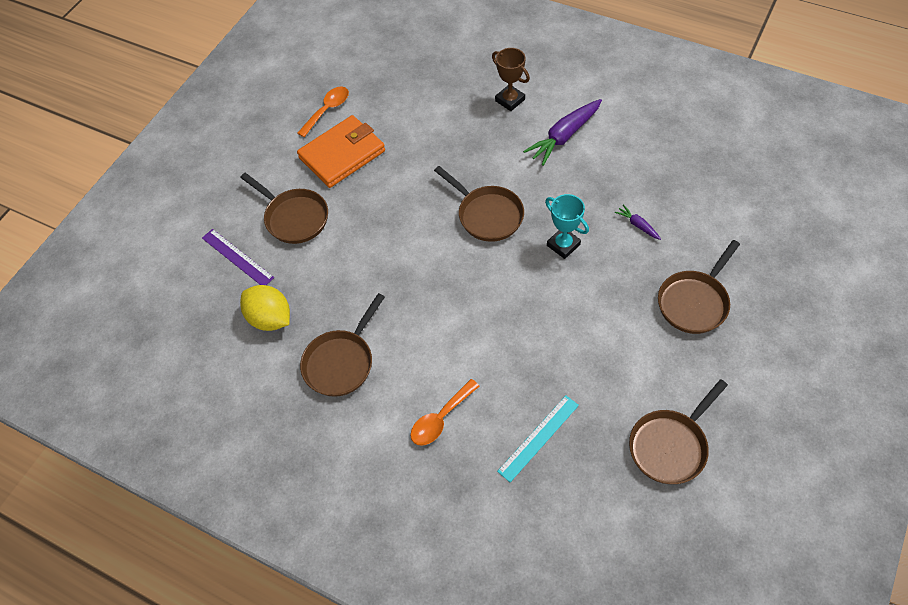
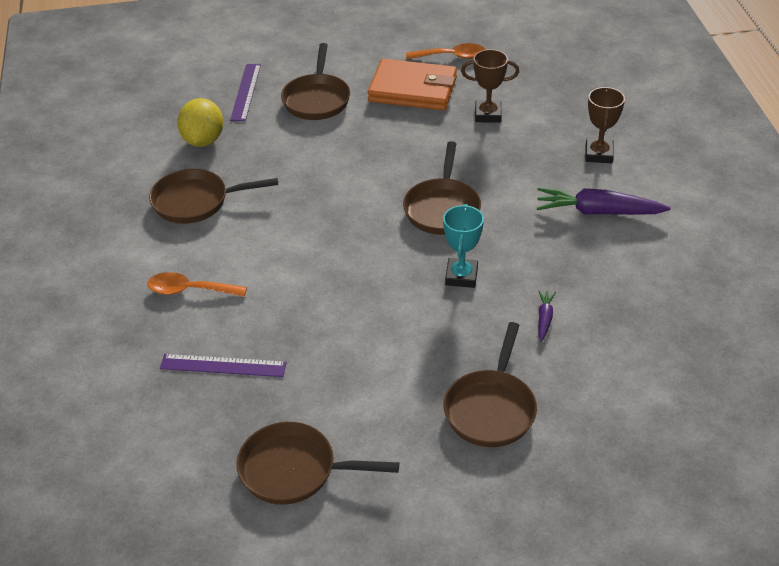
camera: 50 degrees right, 15 degrees down
turquoise ruler [497,396,579,482] -> purple ruler [160,354,287,377]
brown pan [658,240,740,334] -> brown pan turned 75 degrees counterclockwise [444,322,537,447]
none -> brown trophy [461,49,519,123]

